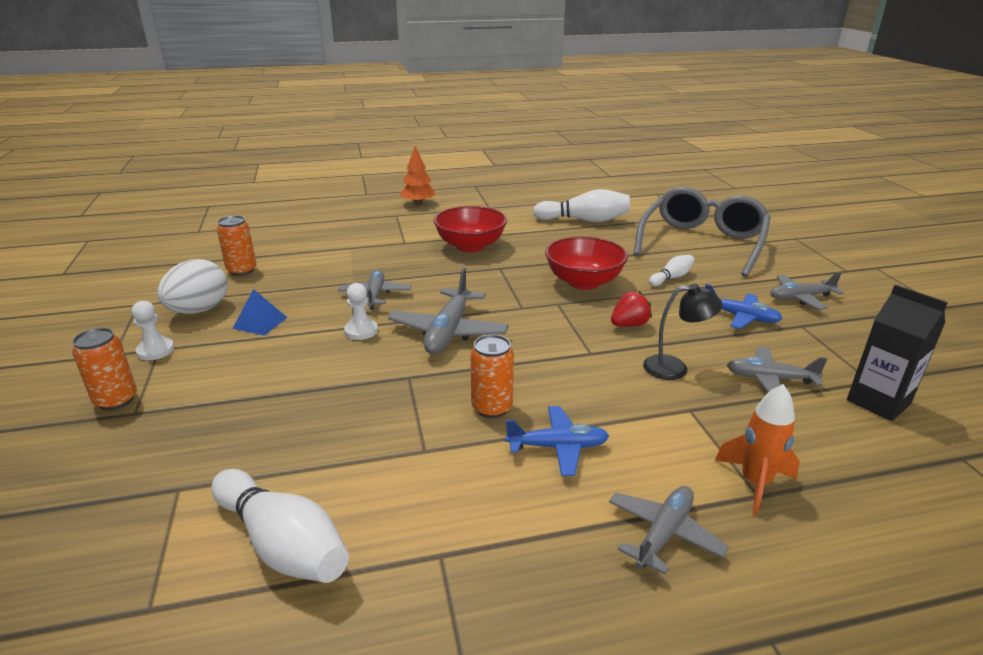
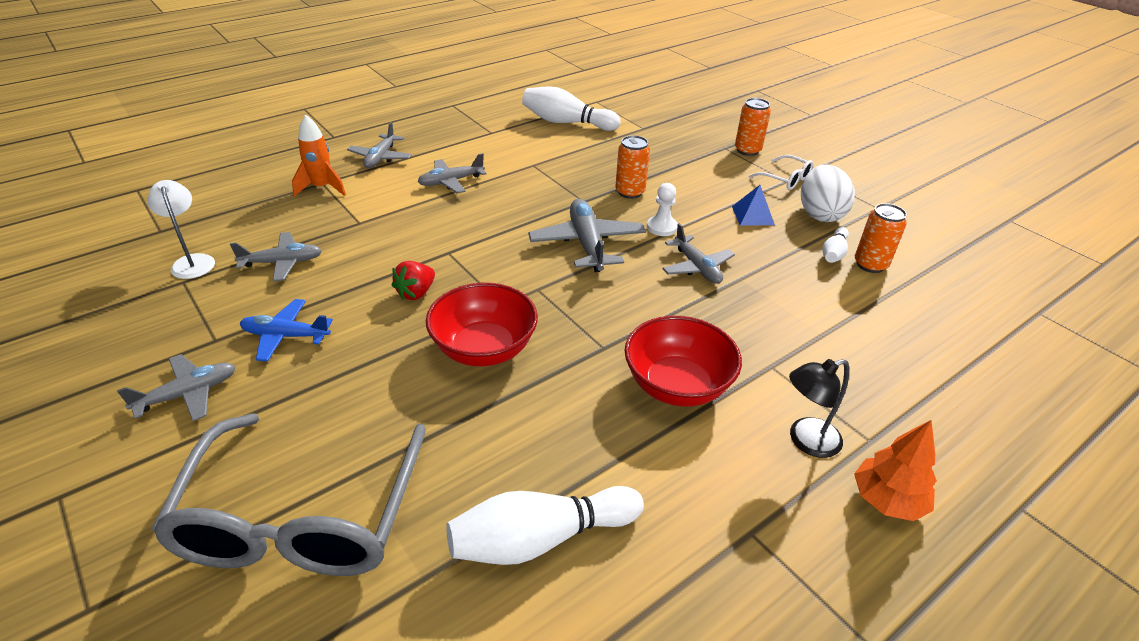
camera: 155 degrees right, 10 degrees up
white pawn [132,301,174,360] -> white glasses [749,155,813,190]
orange can [470,334,514,418] -> orange can moved to [615,135,650,199]
blue plane [505,406,609,476] -> grey plane [417,153,487,194]
black lamp [643,283,723,380] -> black lamp moved to [789,359,849,458]
white bowling pin [649,255,695,286] -> white bowling pin moved to [822,227,849,263]
black carton [847,285,948,421] -> white lamp [148,180,215,279]

